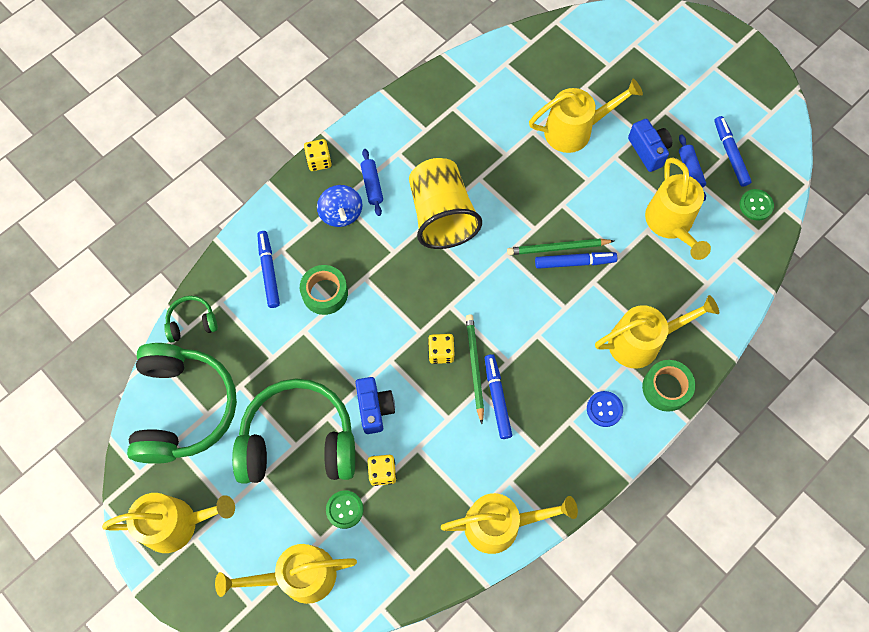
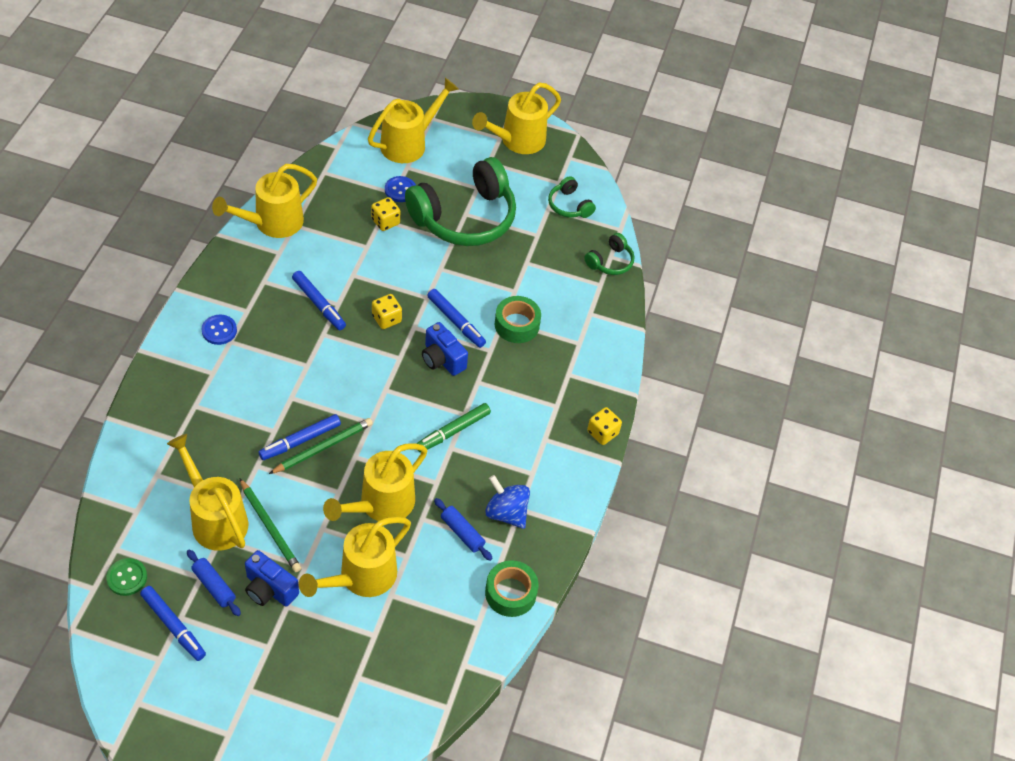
camera: 145 degrees right, 15 degrees down
green headphones [127,343,237,464] -> green headphones [548,176,596,218], size x0.45
blue marker [257,231,280,308] -> blue marker moved to [427,289,486,348]
blue spinning top [317,185,363,227] -> blue spinning top moved to [485,475,530,529]
green button [326,490,364,529] -> blue button [385,176,416,202]
blue camera [356,377,395,434] -> blue camera moved to [422,322,468,376]
blue rolling pin [361,149,383,216] -> blue rolling pin moved to [434,498,493,561]
yellow cup [409,158,482,249] -> green marker [416,403,491,453]
green pencil [466,315,484,424] -> green pencil moved to [239,478,301,572]
yellow watering can [595,295,719,368] -> yellow watering can moved to [323,443,427,521]
green tape [642,360,695,412] -> green tape moved to [485,560,539,617]

